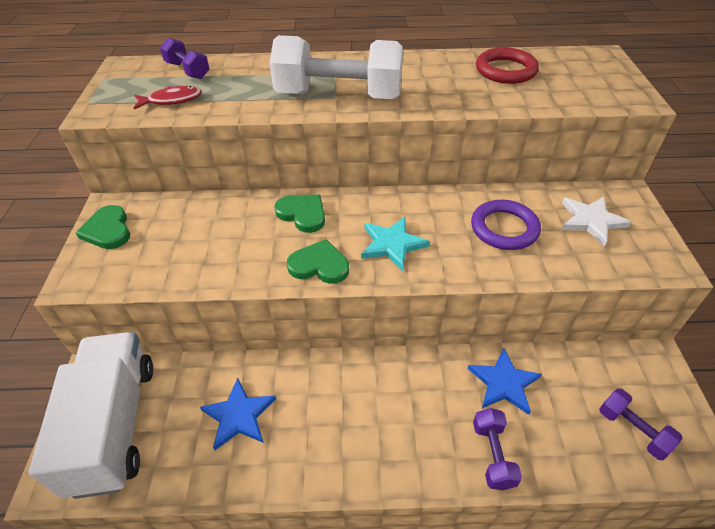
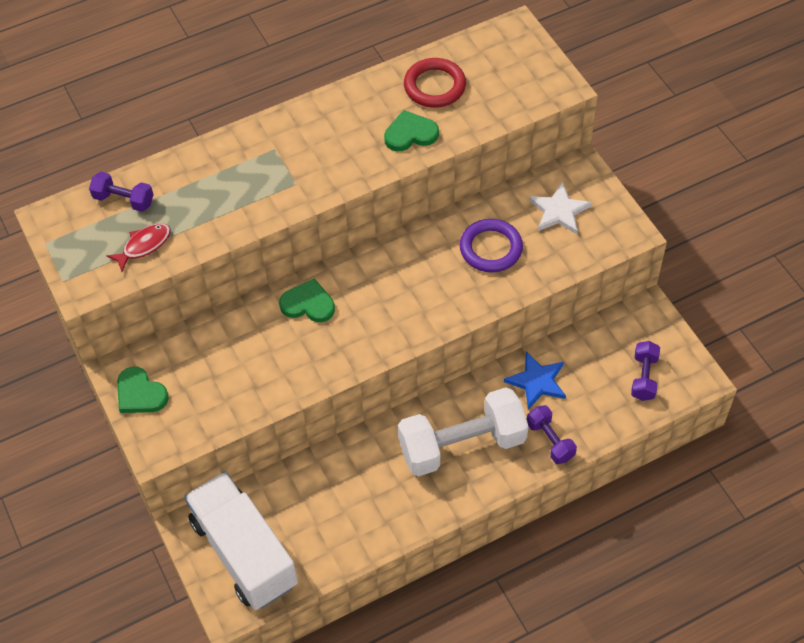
camera: 25 degrees left, 10 degrees up
blue star [200,378,276,450] -> none
white dumbbell [269,35,403,100] -> white dumbbell moved to [398,387,528,476]
green heart [287,239,349,284] -> green heart moved to [384,110,439,151]
turquoise star [361,217,430,271] -> none
purple dumbbell [599,388,683,460] -> purple dumbbell turned 75 degrees clockwise [631,341,660,401]

